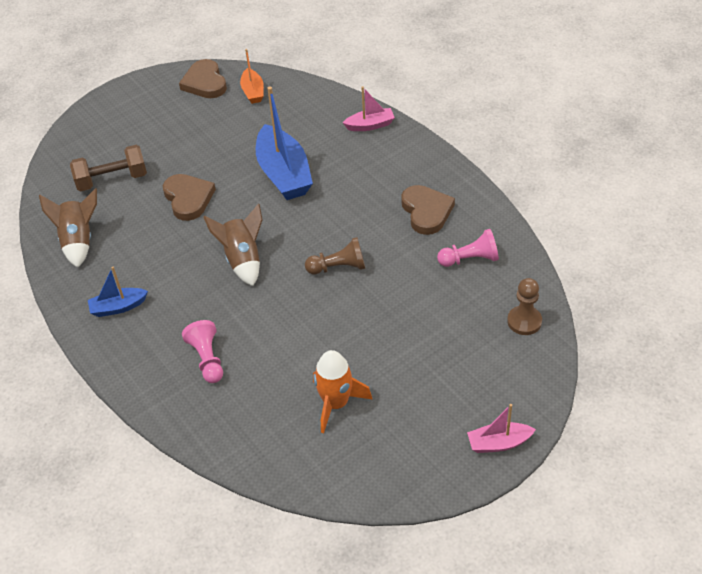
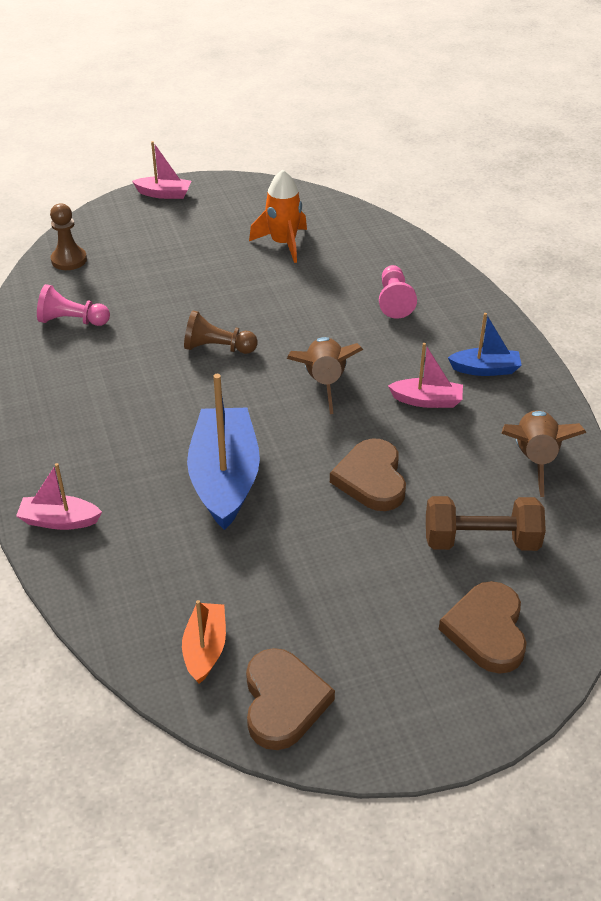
camera: 165 degrees left, 5 degrees down
brown heart [401,185,455,235] -> brown heart moved to [439,581,527,674]
none -> pink boat [388,343,463,408]

